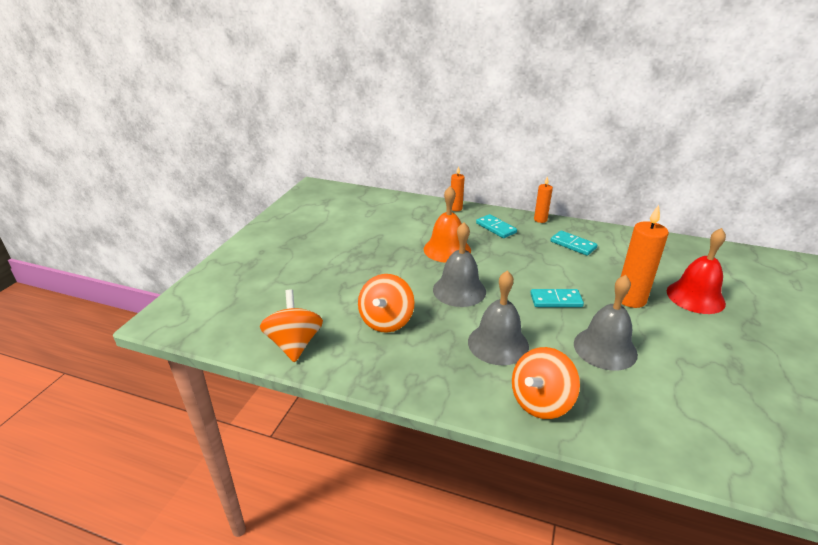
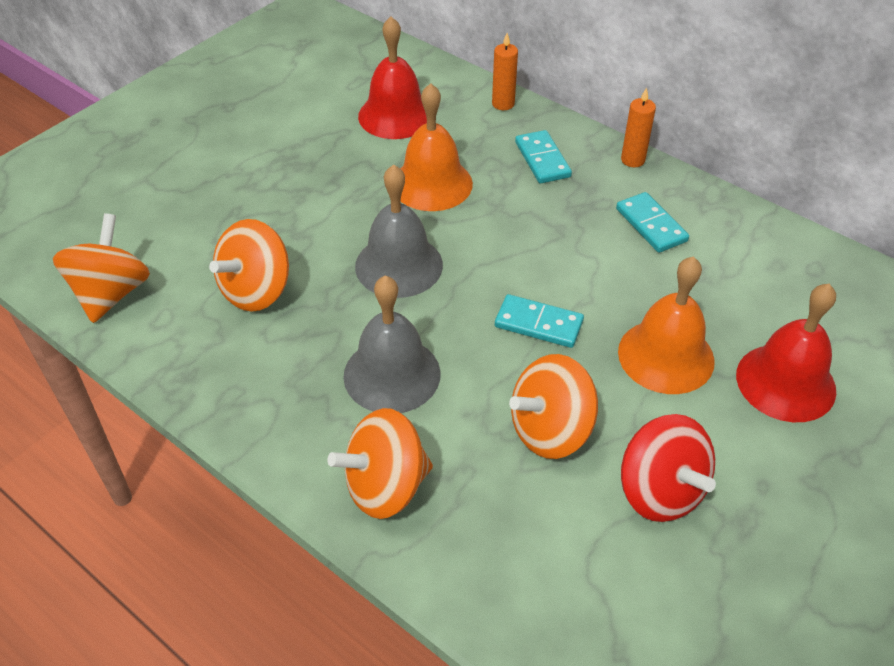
camera: 20 degrees right, 15 degrees up
grey bell [574,275,638,371] -> orange spinning top [509,354,598,459]
orange candle [621,205,669,308] -> orange bell [618,256,715,394]
none -> red bell [358,17,427,139]
none -> red spinning top [621,414,716,522]

